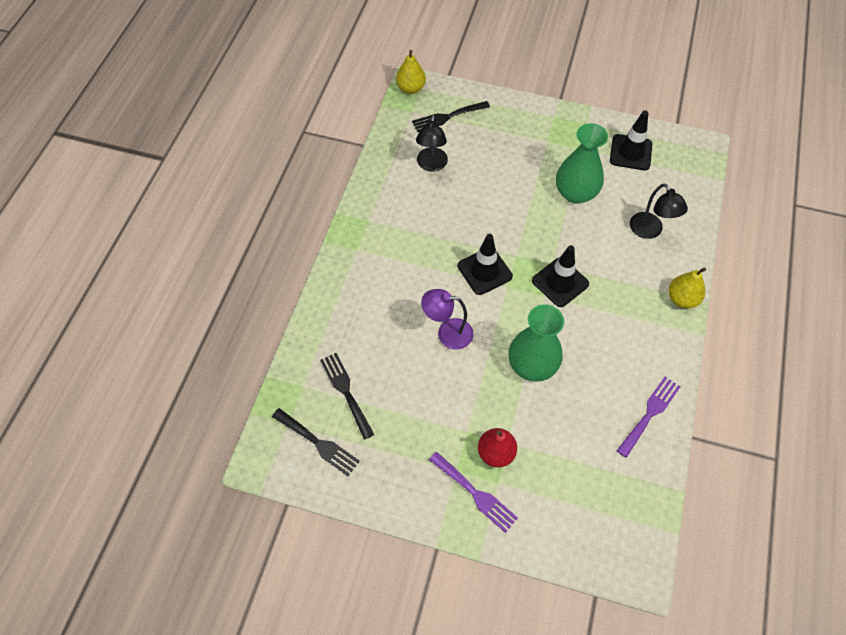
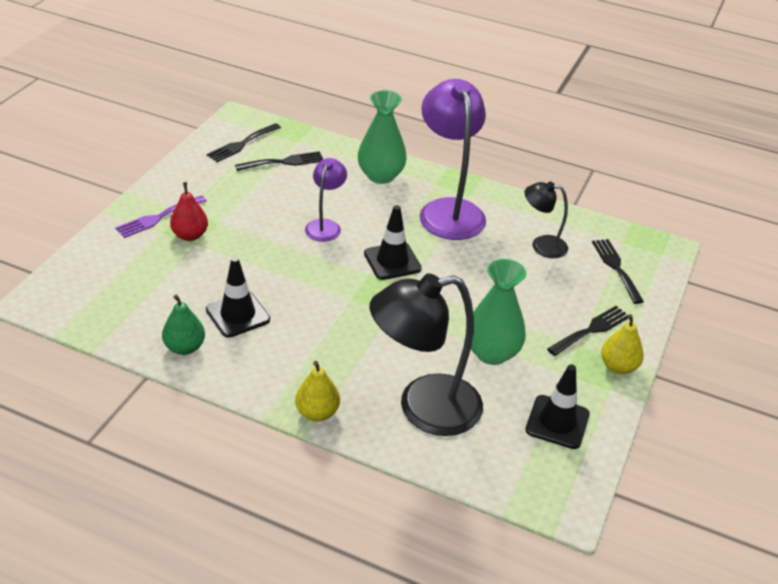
camera: 95 degrees right, 20 degrees down
yellow pear [396,50,426,94] -> yellow pear moved to [601,314,644,374]
green vase [509,304,564,382] -> green vase moved to [358,90,407,184]
black traffic cone [532,245,589,307] -> black traffic cone moved to [206,257,270,338]
purple fork [617,377,681,458] -> green pear [162,295,205,355]
black lamp [630,183,688,239] -> black lamp [370,273,483,436], size x1.92
none -> purple lamp [419,79,486,240]
none -> black fork [547,306,628,356]

